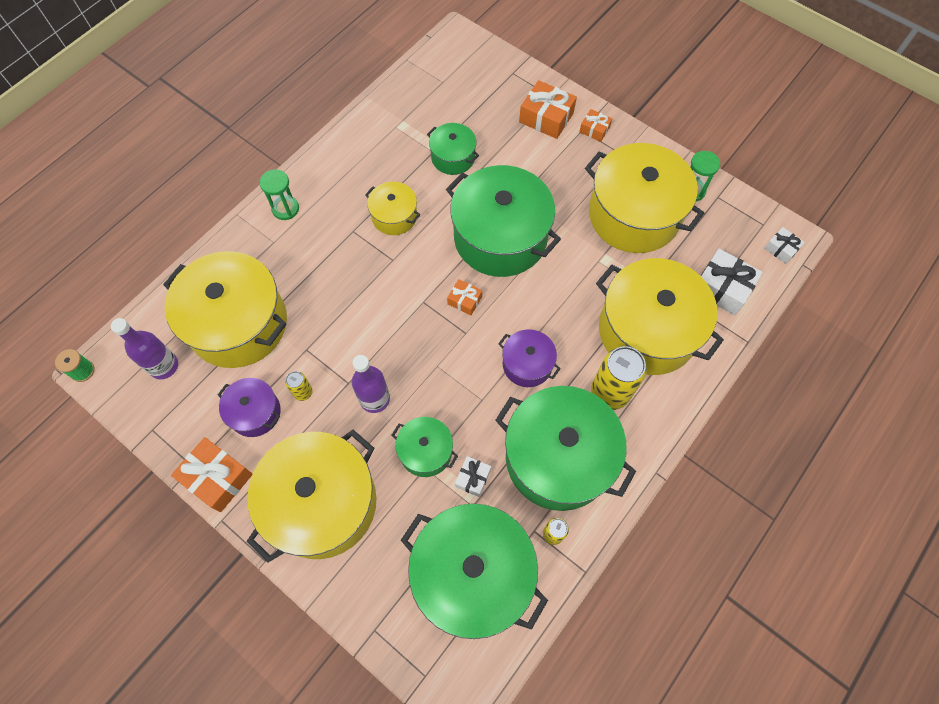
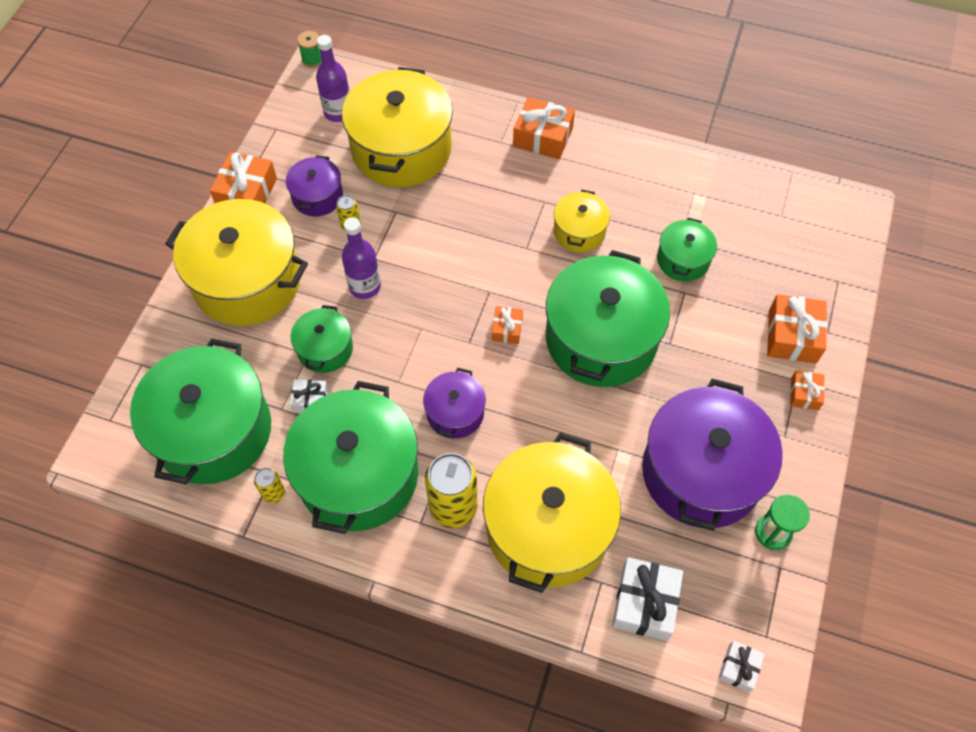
camera: 70 degrees right, 5 degrees down
green hourglass [260,169,299,220] -> orange gift [513,97,575,159]
yellow pot [585,143,704,253] -> purple pot [642,378,783,531]

